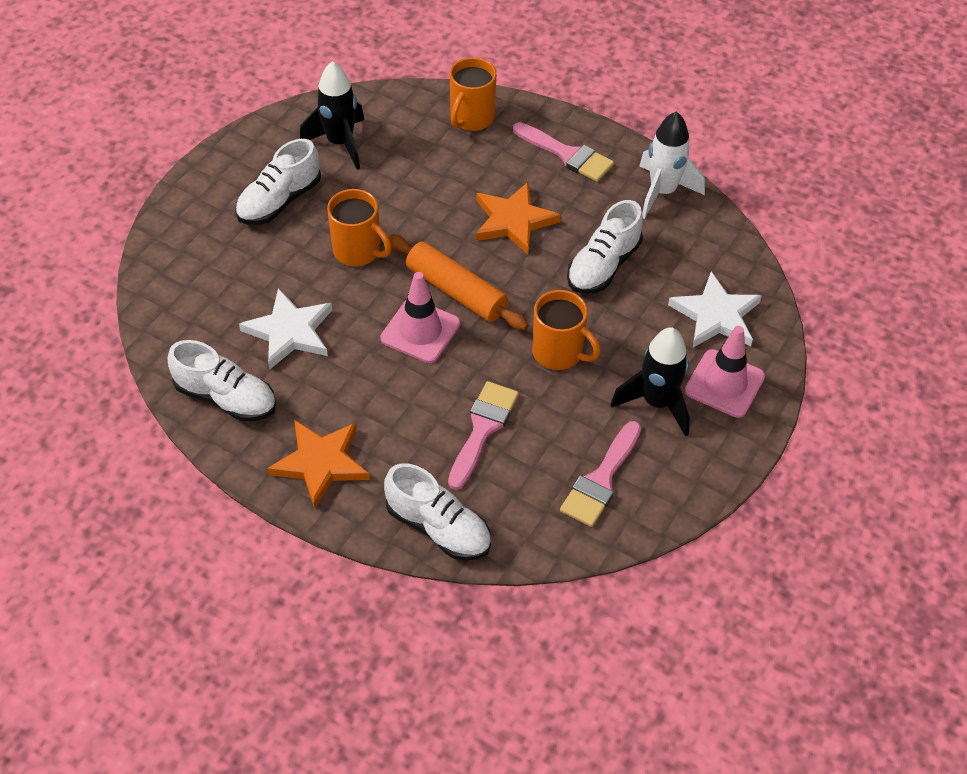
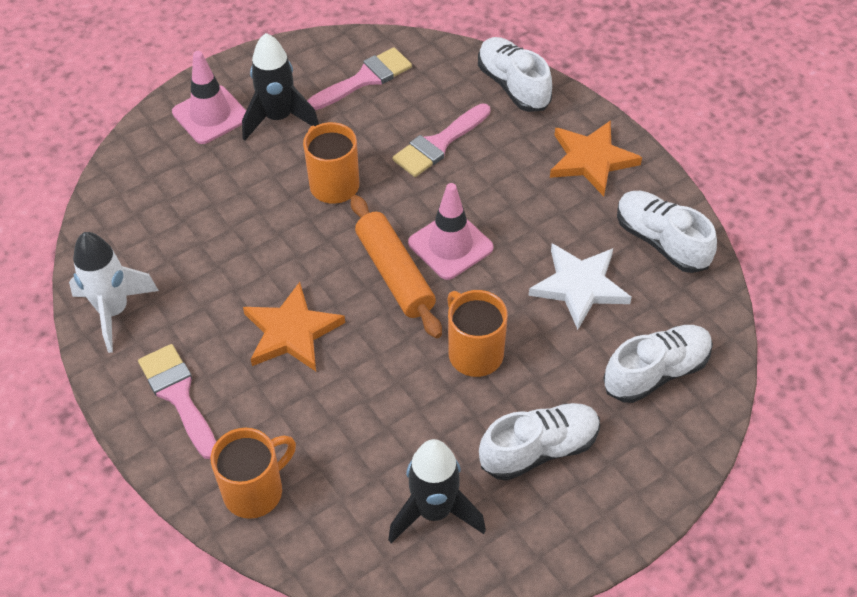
camera: 155 degrees left, 0 degrees up
white shoe [567,200,643,294] -> white shoe moved to [603,325,713,403]
white star [668,272,762,347] -> none

